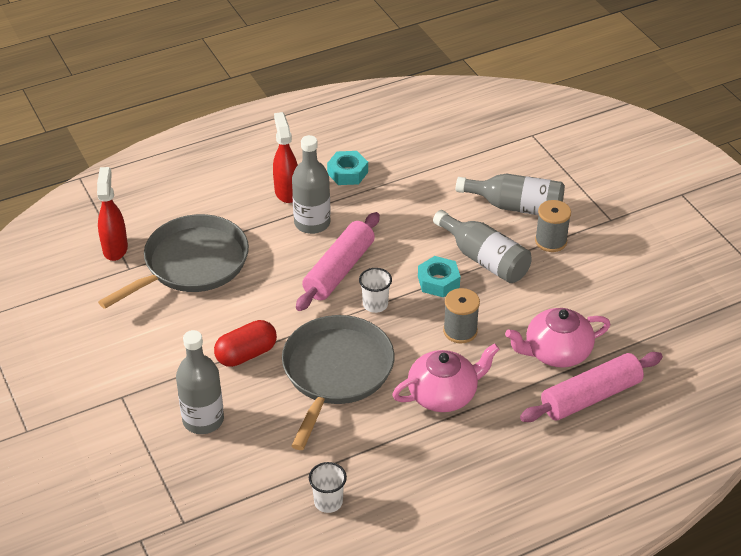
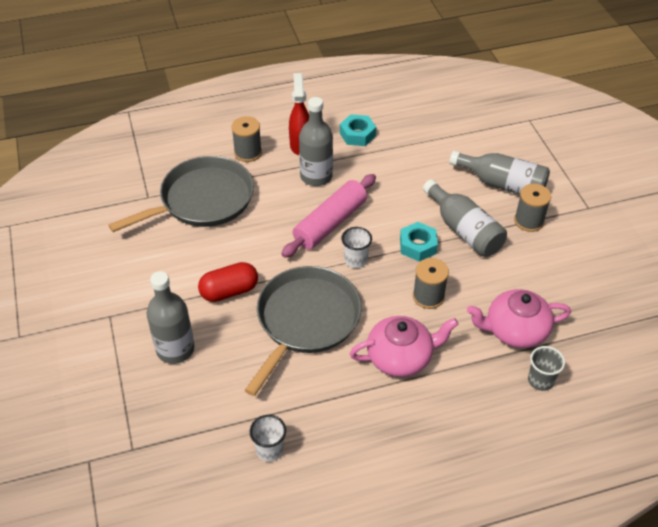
camera: 10 degrees right, 5 degrees up
red spray bottle [97,167,128,261] -> none
pink rolling pin [520,352,663,422] -> grey cup [528,346,565,391]
none -> grey spool [231,116,262,162]

